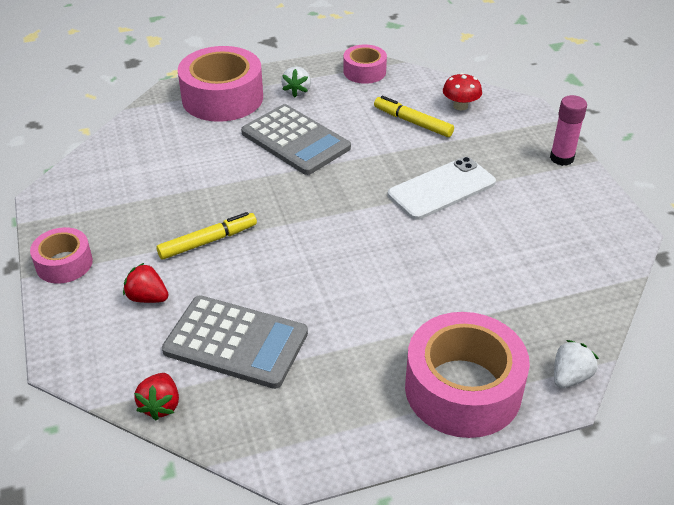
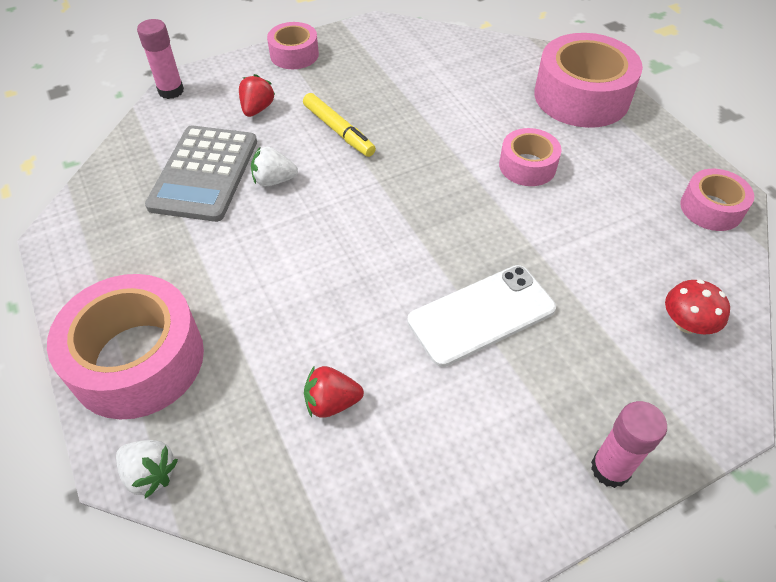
camera: 80 degrees right, 10 degrees up
red strawberry [134,373,179,421] -> red strawberry moved to [304,366,364,418]
grey calculator [241,104,351,175] -> pink tape [499,128,561,186]
white strawberry [281,66,311,97] -> white strawberry moved to [251,146,298,186]
yellow marker [374,96,454,137] -> none
white phone [388,157,496,220] -> white phone turned 75 degrees counterclockwise [407,265,556,367]
none -> pink glue stick [137,19,184,99]

